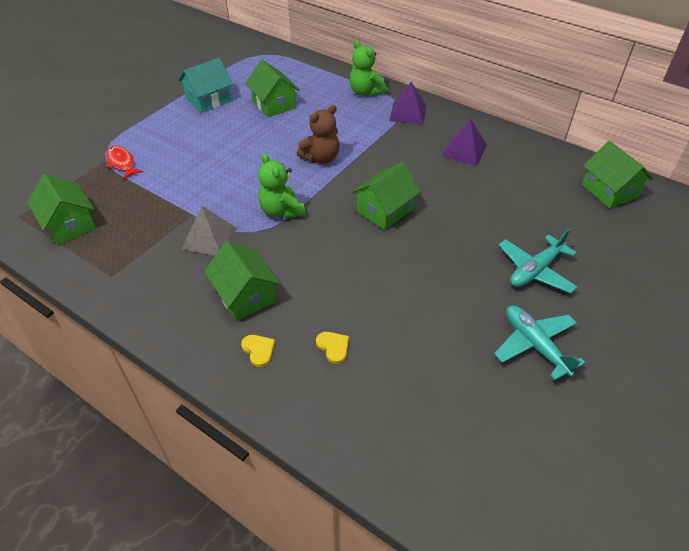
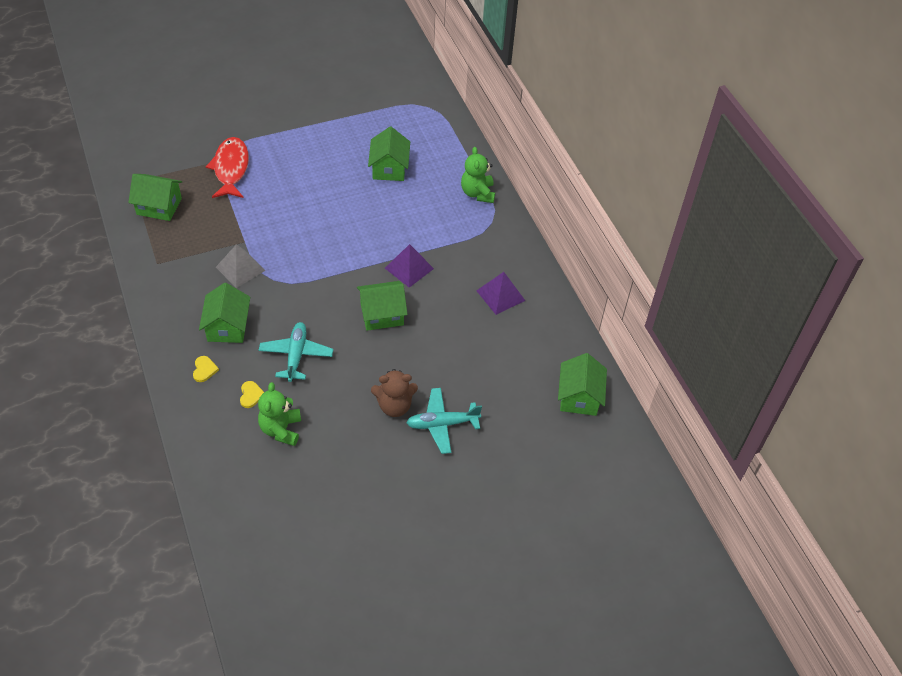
camera: 30 degrees right, 5 degrees up
green house [27,174,96,245] -> green house turned 75 degrees counterclockwise [128,174,182,221]
red fish [106,146,143,179] -> red fish [206,137,249,198], size x1.69
turquoise house [178,58,233,113] -> none
green teddy bear [258,153,305,219] -> green teddy bear moved to [258,382,301,446]
brown teddy bear [297,105,340,164] -> brown teddy bear moved to [371,369,418,417]
purple pyramid [389,82,426,124] -> purple pyramid moved to [385,244,434,288]
turquoise plane [494,306,586,380] -> turquoise plane moved to [259,322,333,382]

